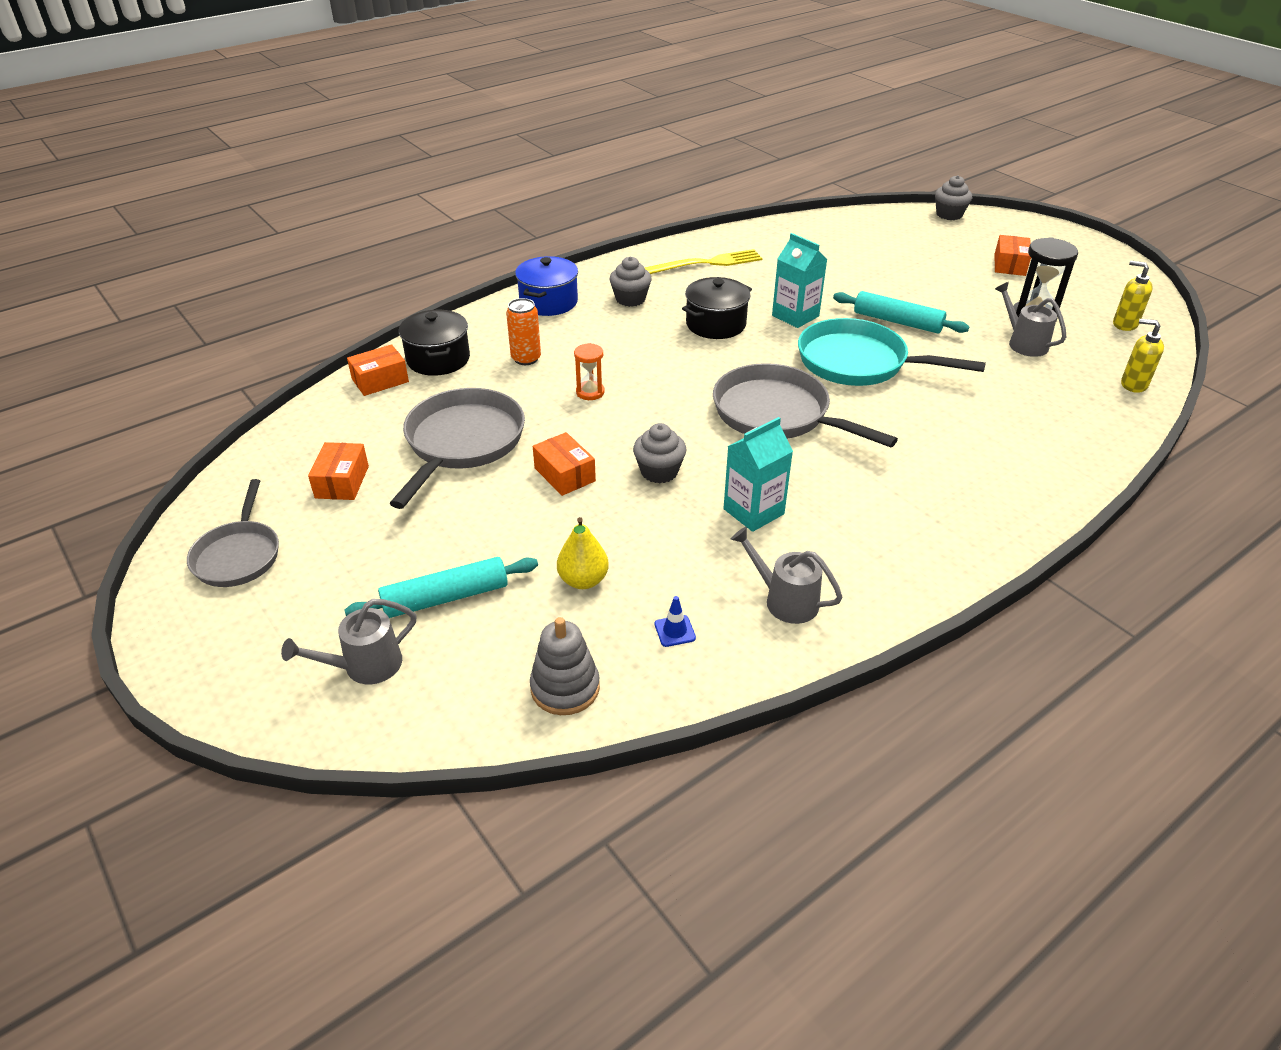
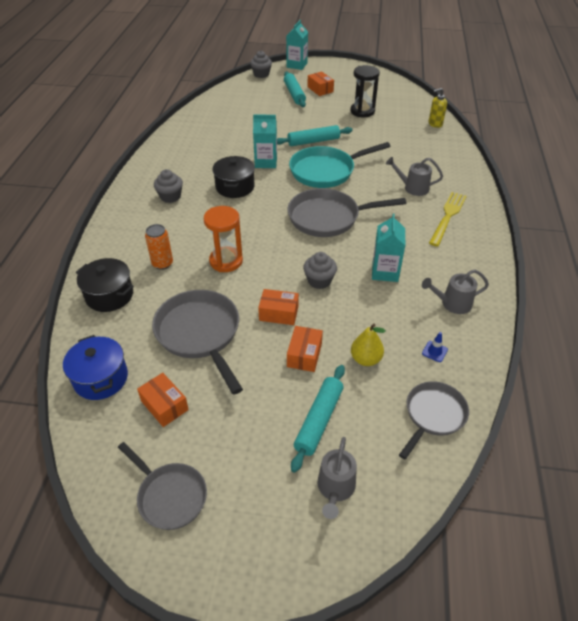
camera: 45 degrees left, 5 degrees up
orange box [347,344,409,396] -> orange box moved to [287,326,323,372]
blue pot [515,256,578,316] -> blue pot moved to [63,335,128,400]
grey stacking toy [530,617,600,715] -> grey pan [399,381,469,459]
orange hourglass [574,343,605,400] -> orange hourglass [204,206,243,272], size x1.73
yellow fork [645,249,762,274] -> yellow fork moved to [429,192,467,247]
grey watering can [995,282,1066,357] -> grey watering can moved to [386,157,443,196]
yellow soap dispenser [1113,261,1153,331] -> none
none -> turquoise rolling pin [284,71,306,107]
none -> turquoise carton [286,20,308,70]

